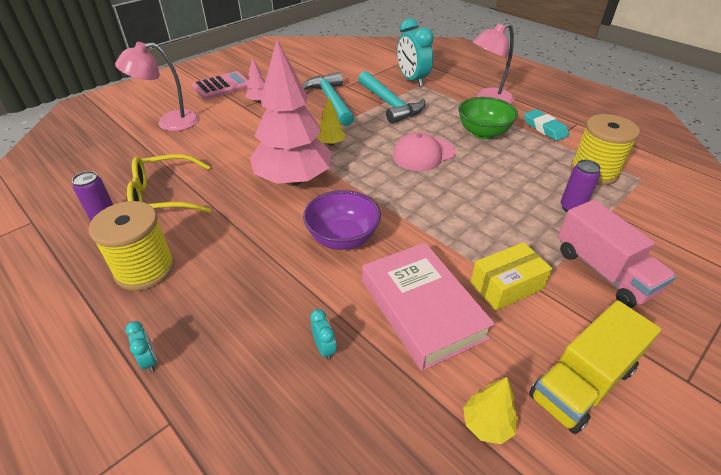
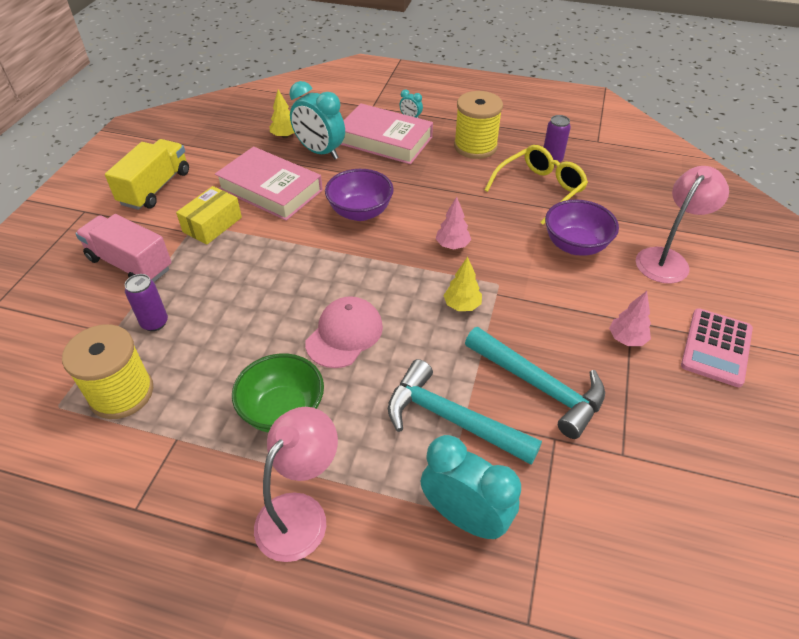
camera: 150 degrees right, 5 degrees up
pink tree [250,40,332,186] -> pink tree [436,197,471,249], size x0.41
turquoise clock [310,309,336,361] -> turquoise clock [289,81,345,159], size x2.29
yellow tree [463,377,518,444] -> yellow tree moved to [270,90,295,138]
turquoise eraser [524,109,569,141] -> none
none -> pink book [340,103,433,164]
none -> purple bowl [545,199,619,256]

